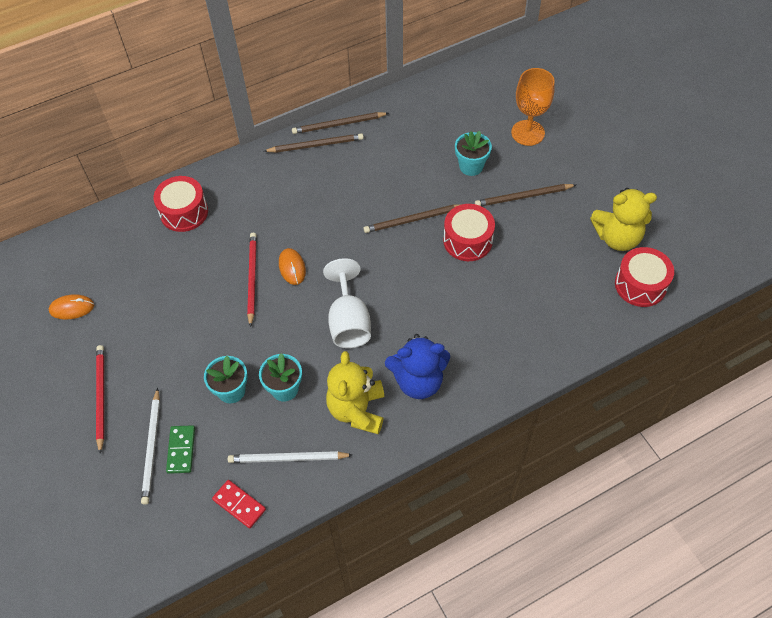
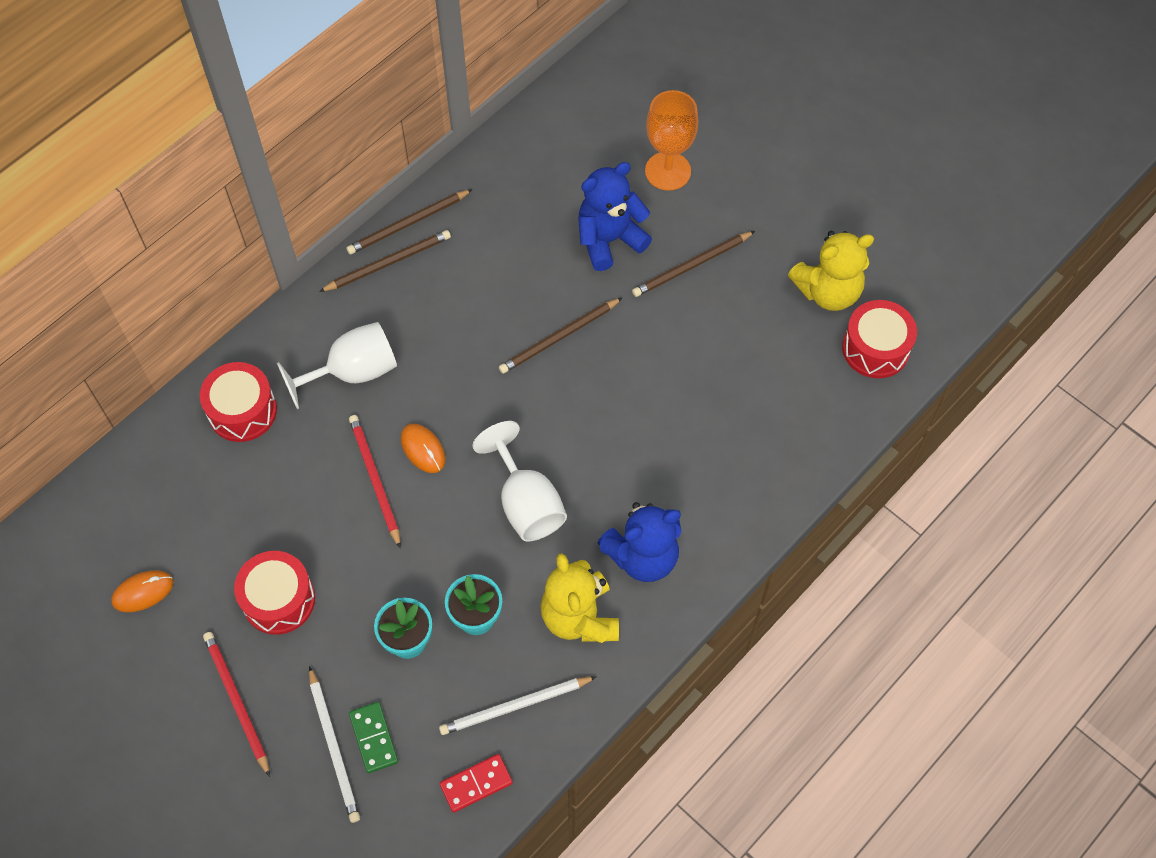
camera: 20 degrees left, 5 degrees up
red domino [212,480,266,528] -> red domino turned 45 degrees counterclockwise [440,754,513,813]
red drum [443,204,495,261] -> red drum moved to [234,551,315,635]
turquoise flower pot [455,131,492,176] -> blue teddy bear [578,162,652,271]
none -> white goblet [277,322,397,409]

